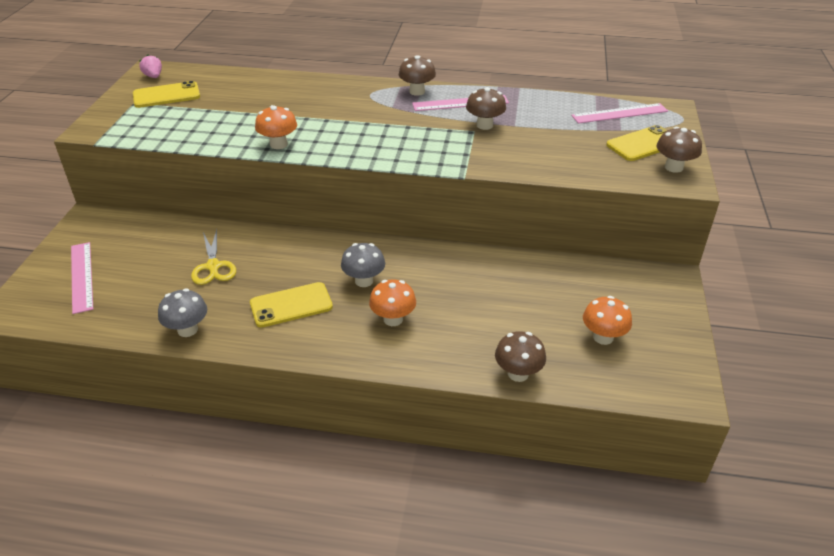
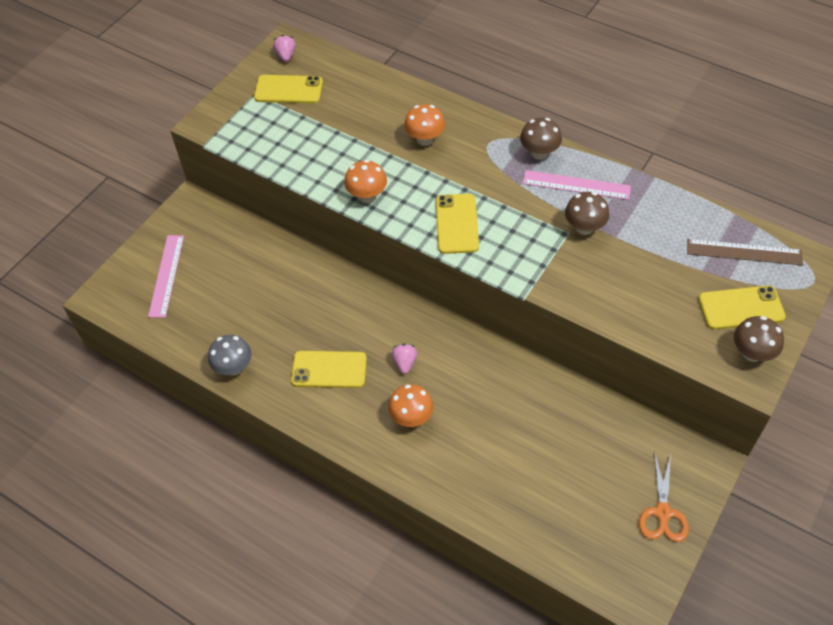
camera: 25 degrees right, 15 degrees up
yellow scissors [191,230,236,285] -> none
grey mushroom [341,243,385,287] -> pink strawberry [391,344,417,374]
brown mushroom [495,331,546,382] -> none
pink ruler [571,103,668,124] -> brown ruler [687,239,803,265]
orange mushroom [583,296,632,345] -> orange mushroom moved to [404,104,445,146]
none -> yellow phone [436,194,479,254]
none -> orange scissors [639,451,689,542]

